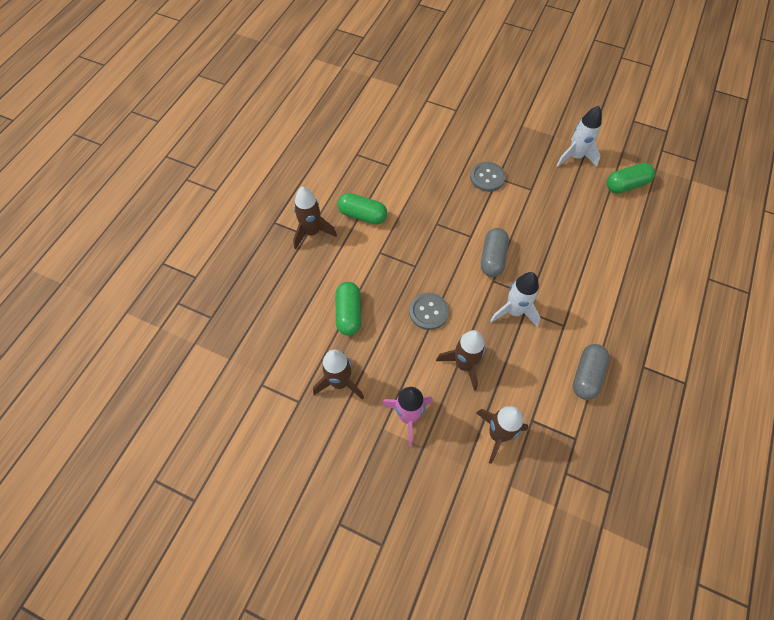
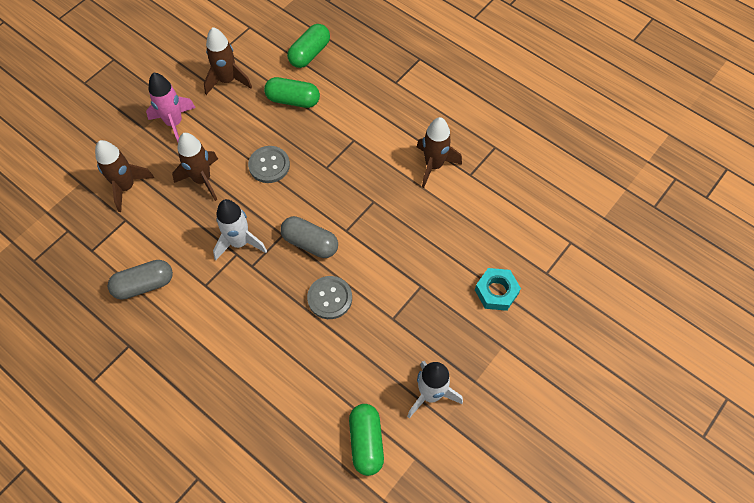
camera: 105 degrees right, 0 degrees up
brown rocket [293,187,337,249] -> brown rocket moved to [417,117,462,188]
green capsule [338,193,387,224] -> green capsule moved to [287,24,330,68]
grey button [470,162,505,192] -> grey button moved to [307,276,352,319]
grey capsule [573,344,610,400] -> grey capsule turned 60 degrees counterclockwise [108,260,173,300]
none -> turquoise nut [475,268,521,311]

